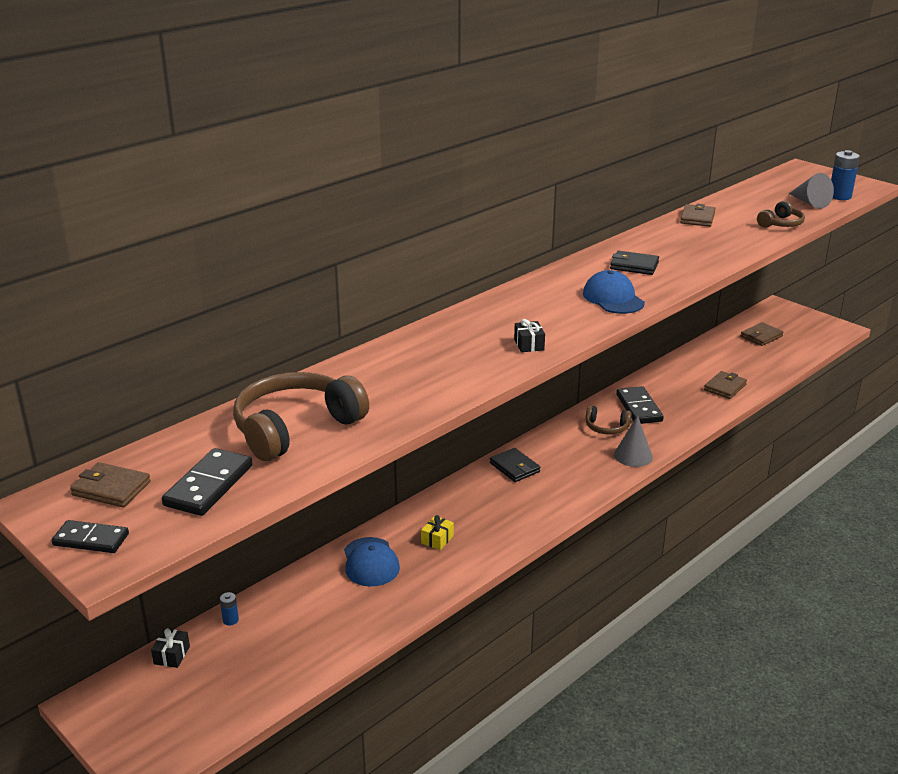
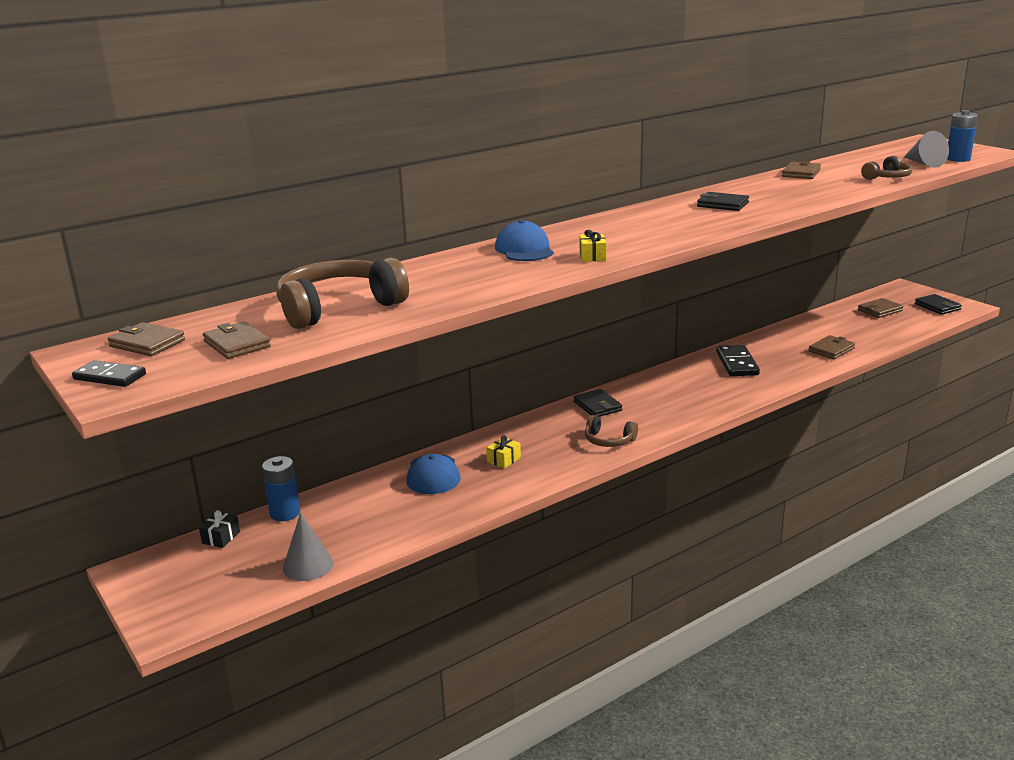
camera: 10 degrees right, 5 degrees down
black domino [162,448,253,516] -> brown wallet [203,321,271,359]
blue battery [220,592,239,626] -> blue battery [262,456,300,521], size x1.95
black gift [514,319,545,352] -> yellow gift [579,230,607,262]
blue cap [583,270,645,314] -> blue cap moved to [495,220,554,261]
brown headphones [586,405,632,435] -> brown headphones moved to [585,415,638,447]
grey cone [614,415,653,467] -> grey cone moved to [283,513,334,581]
none -> black wallet [915,294,962,315]

